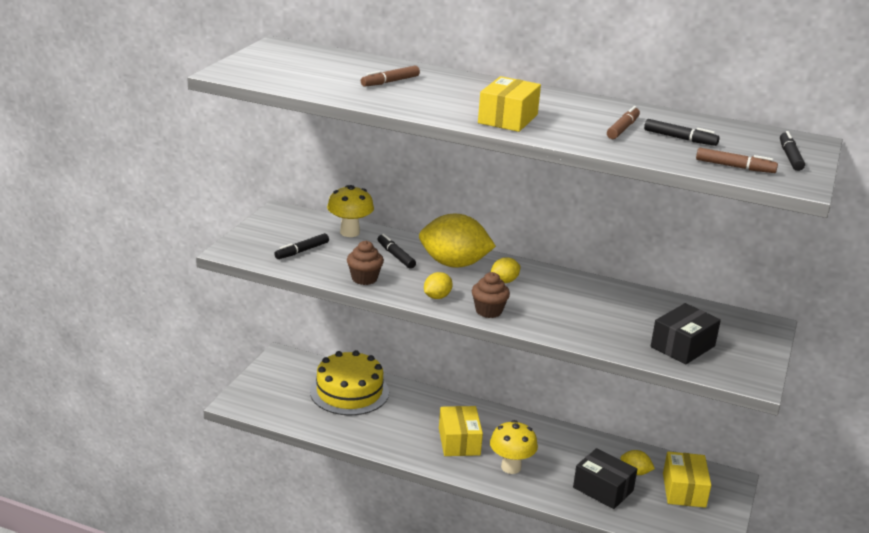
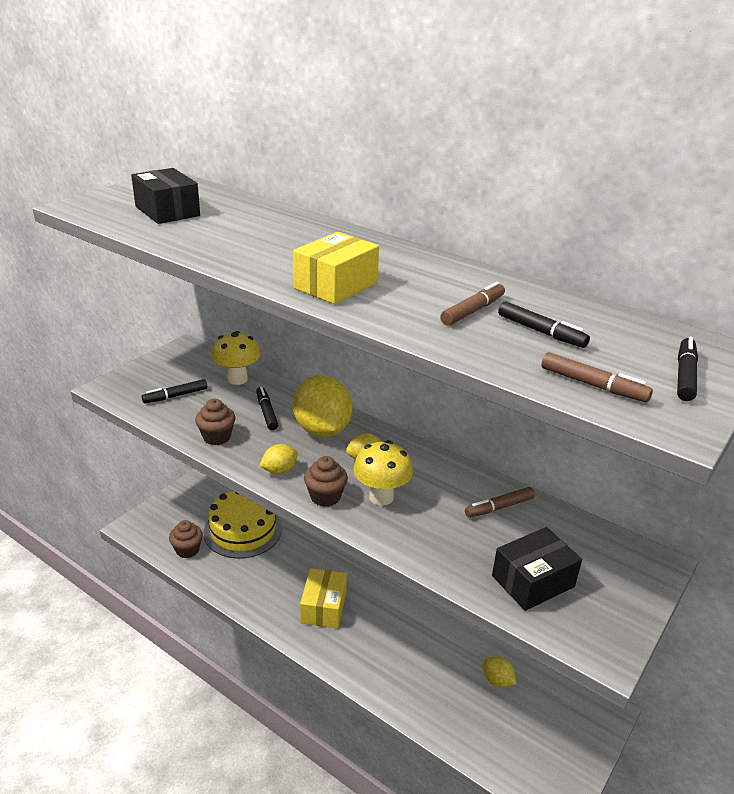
camera: 15 degrees right, 5 degrees up
brown marker [361,65,420,87] -> brown marker moved to [465,487,535,518]
yellow lemon [419,214,496,268] -> yellow lemon turned 45 degrees clockwise [293,375,352,437]
yellow mushroom [490,420,538,474] -> yellow mushroom moved to [353,440,413,506]
black box [573,448,637,509] -> black box moved to [131,168,200,224]
yellow box [663,452,711,508] -> none
none -> brown cupcake [169,520,203,558]

